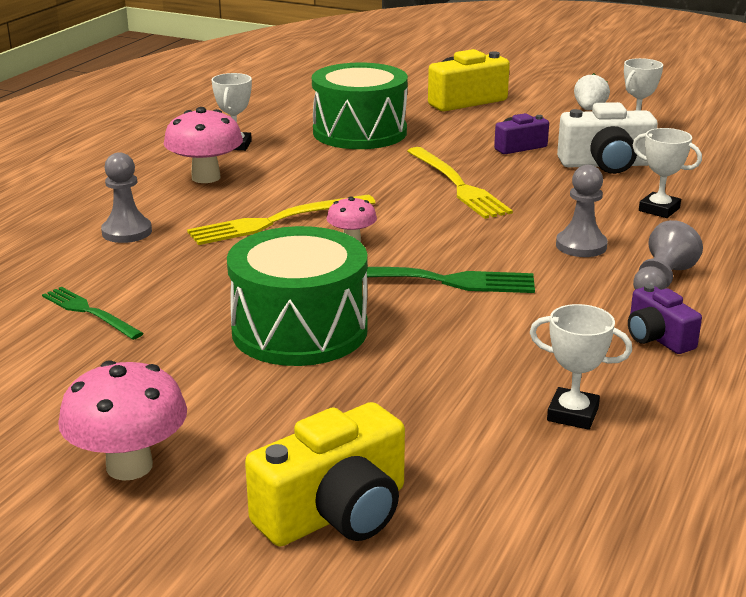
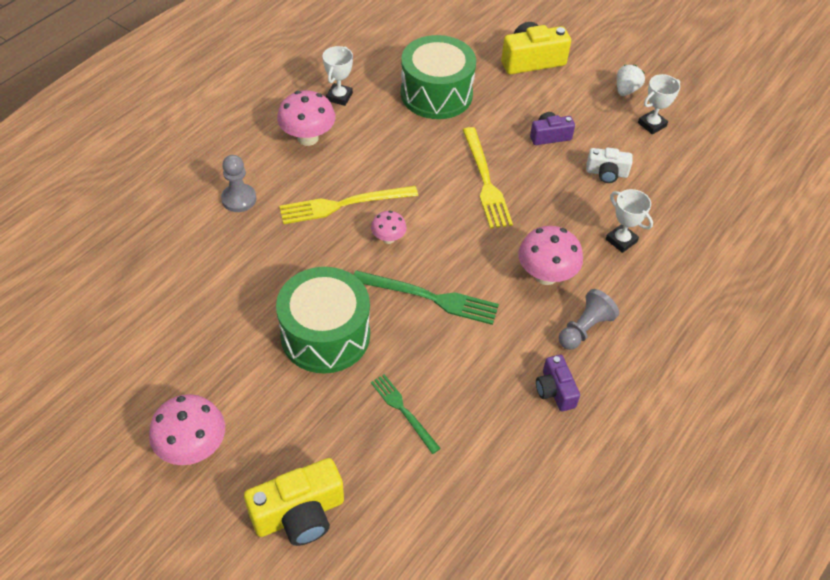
camera: 10 degrees right, 25 degrees up
green fork [42,287,144,340] -> green fork moved to [371,374,441,454]
white trophy [530,304,632,430] -> none
grey pawn [556,165,608,257] -> pink mushroom [518,226,583,285]
white camera [557,102,658,174] -> white camera [586,147,633,183], size x0.60

